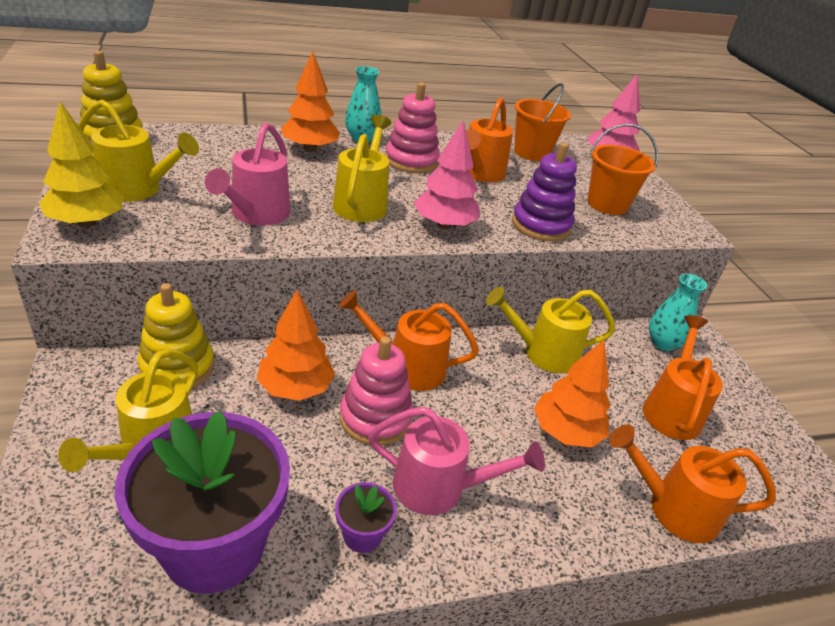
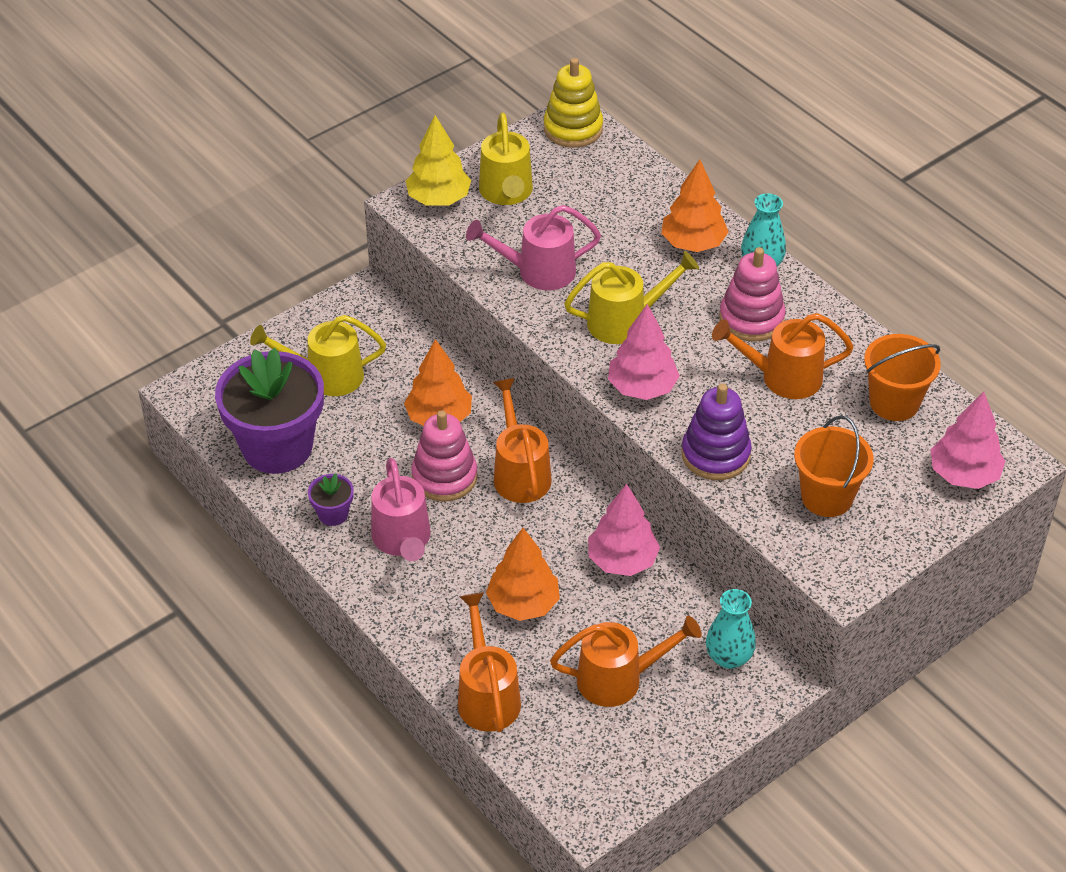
camera: 70 degrees right, 10 degrees up
yellow stacking toy [138,283,214,388] -> none
yellow watering can [486,287,615,373] -> pink tree [588,484,660,576]

